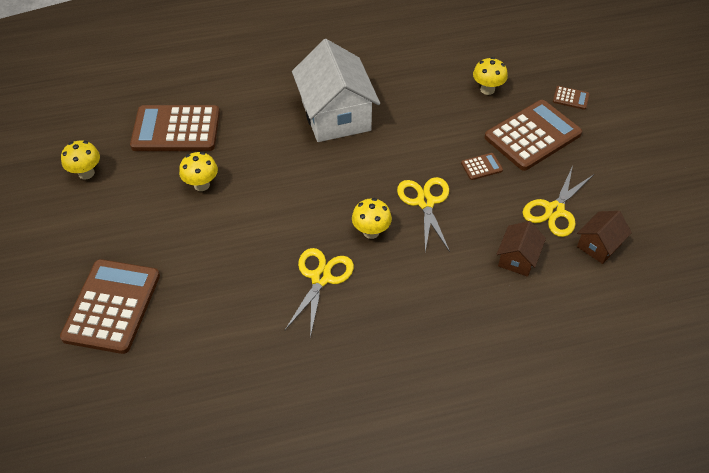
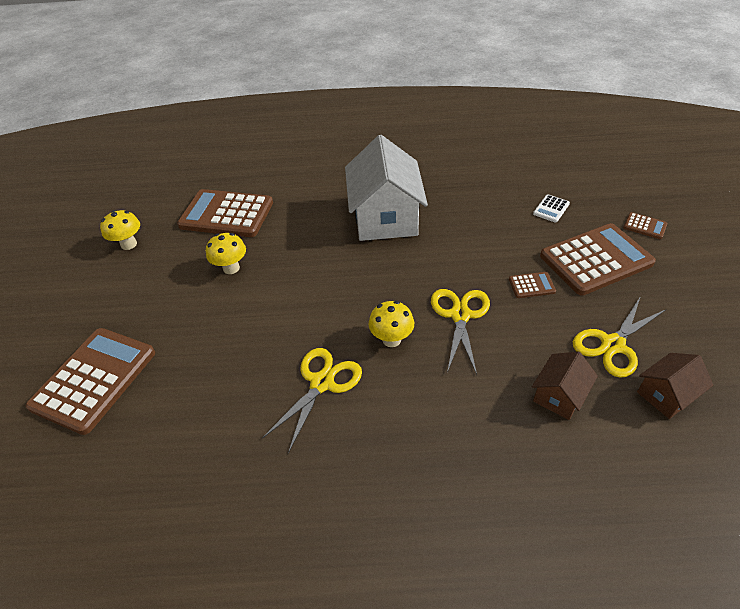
camera: 15 degrees right, 5 degrees down
yellow mushroom [473,57,508,95] -> white calculator [533,194,570,223]

